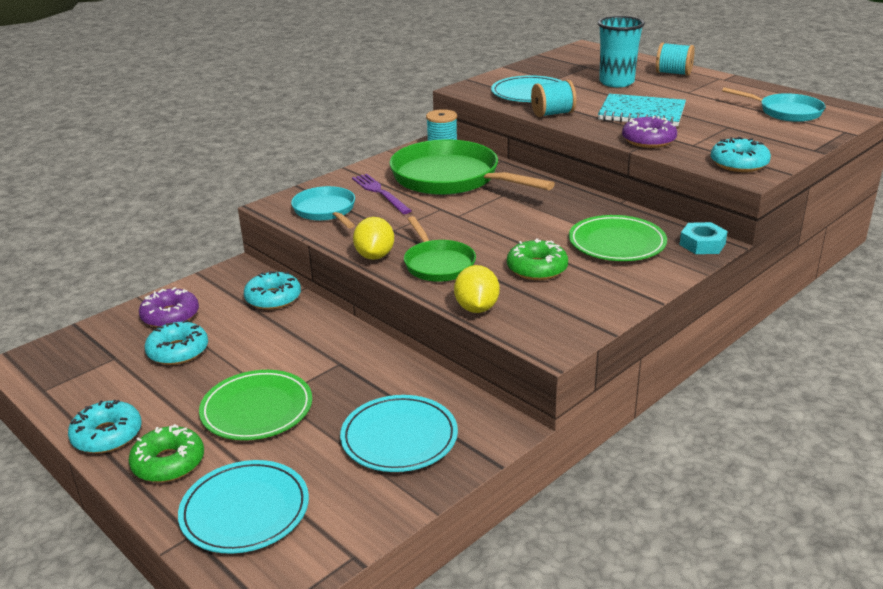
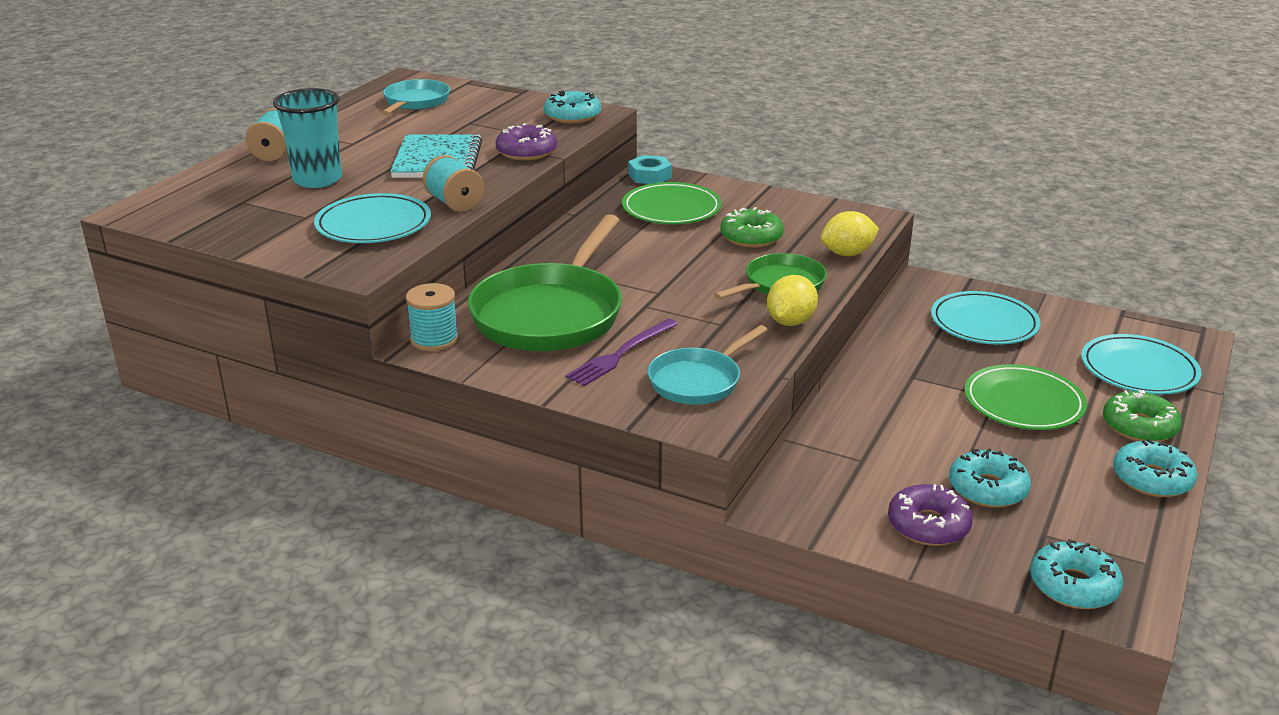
camera: 110 degrees left, 0 degrees up
turquoise donut [244,271,301,310] -> turquoise donut moved to [1030,539,1123,609]
yellow lemon [353,217,394,260] -> yellow lemon turned 45 degrees counterclockwise [767,275,818,326]

